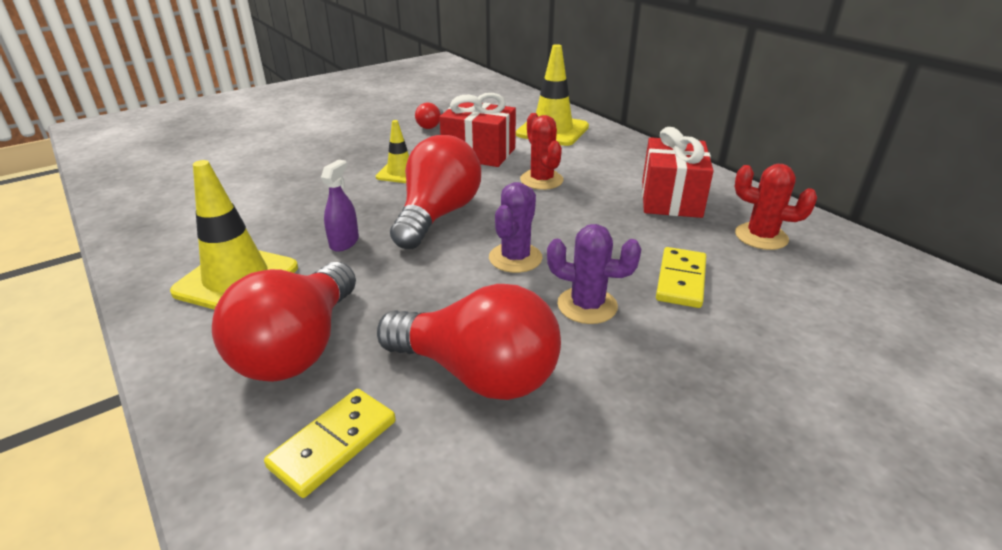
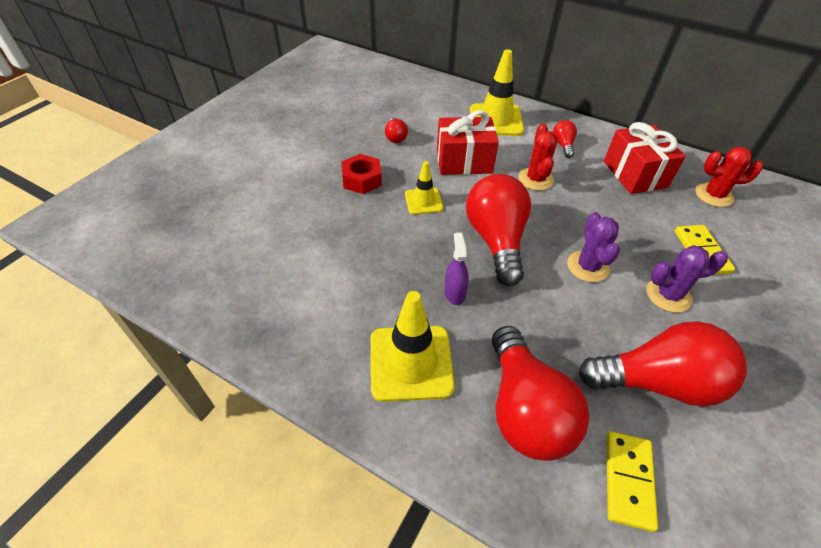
camera: 25 degrees left, 15 degrees up
red cactus [520,113,564,190] -> red cactus turned 45 degrees clockwise [518,124,558,191]
none -> red nut [342,154,382,194]
none -> red light bulb [553,120,577,158]

